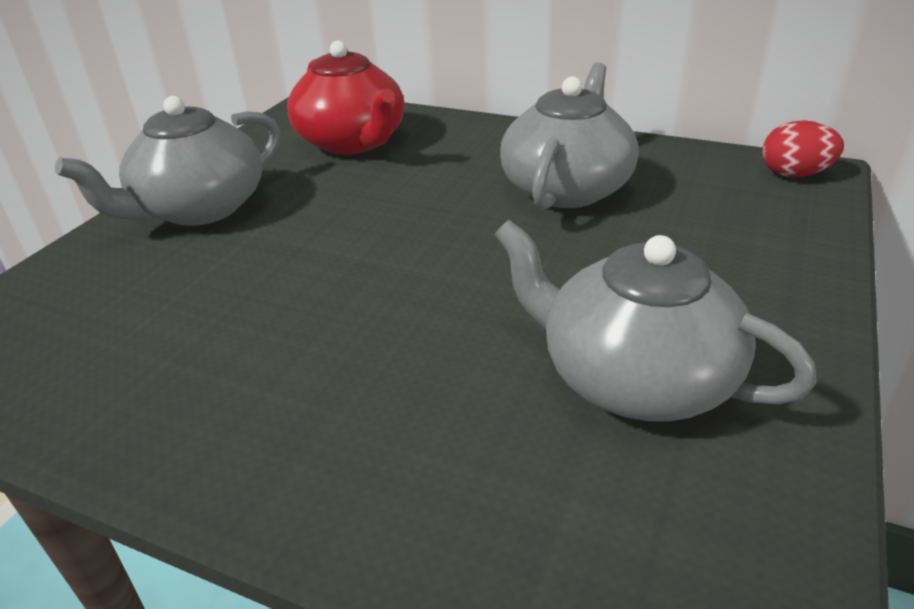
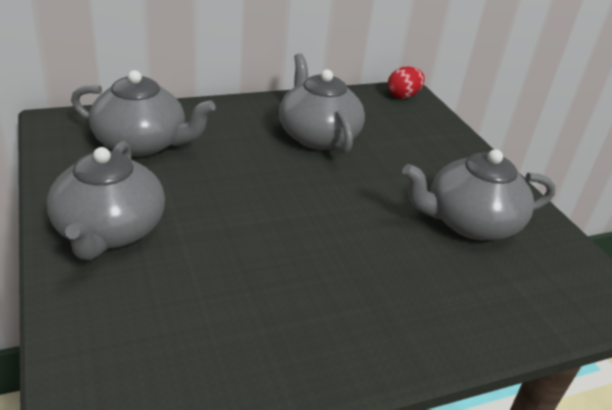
camera: 50 degrees left, 0 degrees up
red teapot [287,41,405,155] -> grey teapot [71,70,215,157]

